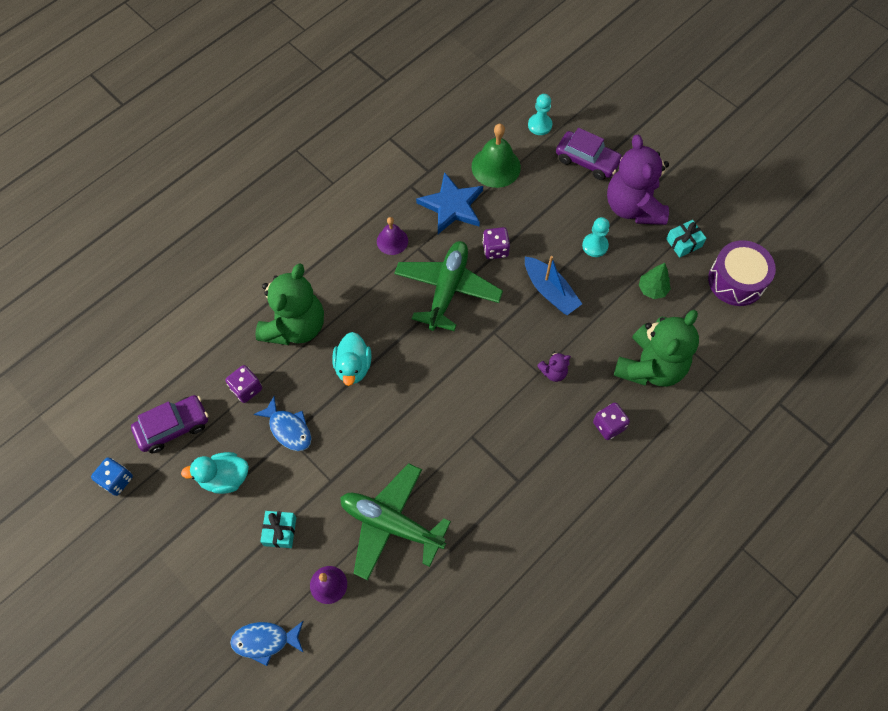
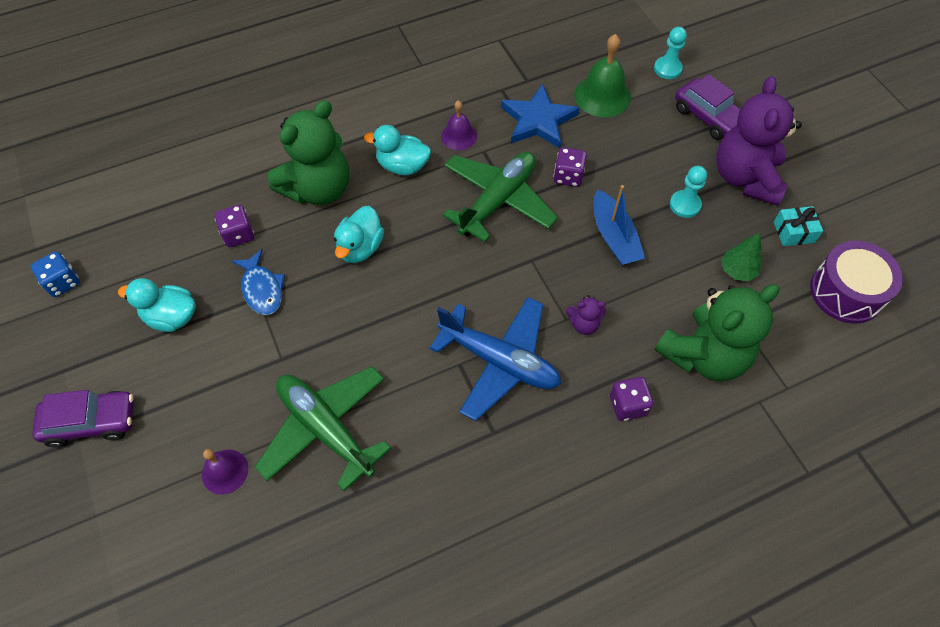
camera: 20 degrees right, 5 degrees down
purple car [131,395,208,453] -> purple car moved to [32,390,134,448]
blue fish [230,621,304,666] -> none
turquoise gift [260,511,296,548] -> none
none -> turquoise duck [364,125,431,176]
none -> blue plane [430,297,561,421]

